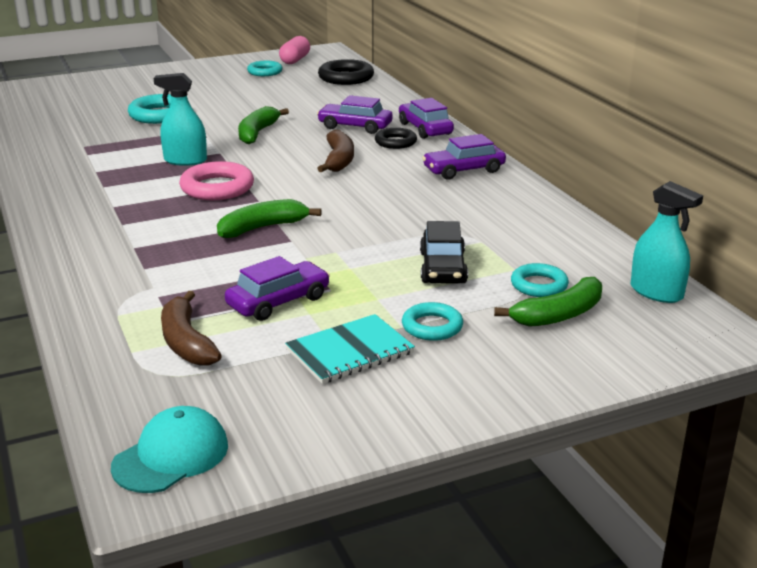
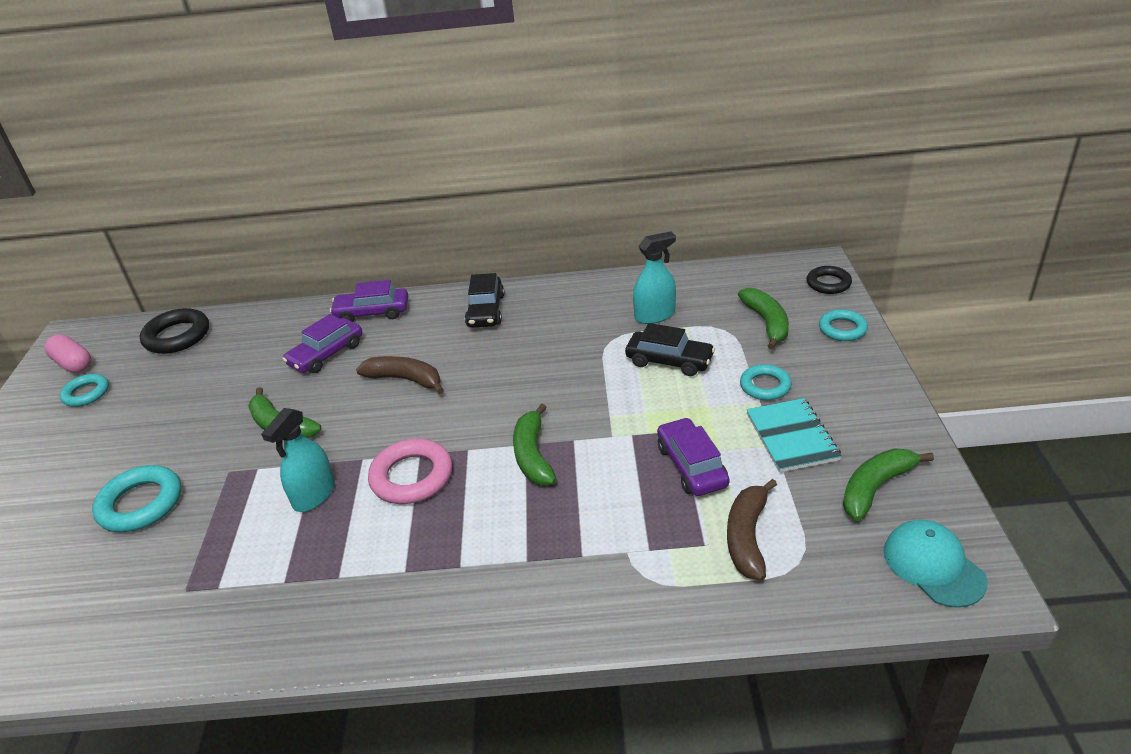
camera: 65 degrees left, 10 degrees up
brown banana [161,291,222,366] -> brown banana turned 105 degrees clockwise [727,479,777,581]
black ring [375,128,417,149] -> black ring moved to [807,266,852,294]
purple car [422,134,506,180] -> black car [465,273,504,328]
turquoise ring [511,263,569,297] -> turquoise ring moved to [819,309,868,341]
turquoise spray bottle [631,181,703,303] -> turquoise spray bottle moved to [633,231,676,324]
none -> green banana [843,448,934,521]

